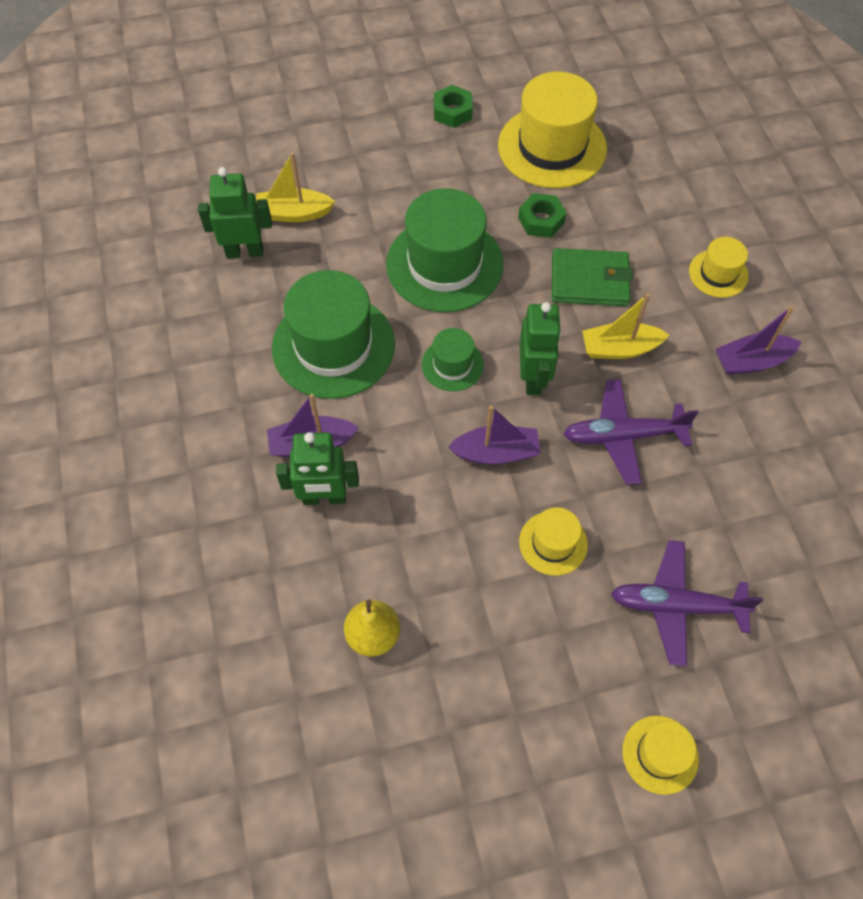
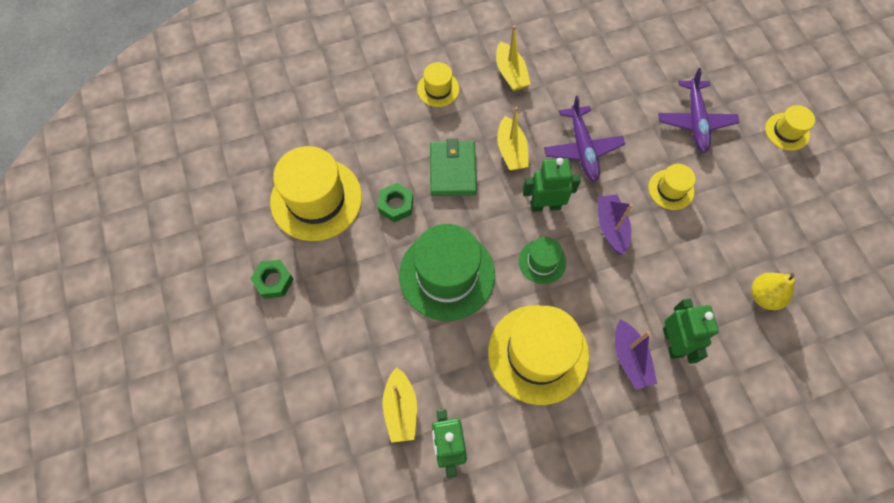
camera: 95 degrees left, 5 degrees up
green hat [272,270,395,399] -> yellow hat [488,305,589,405]
purple boat [716,306,801,375] -> yellow boat [496,25,530,91]

